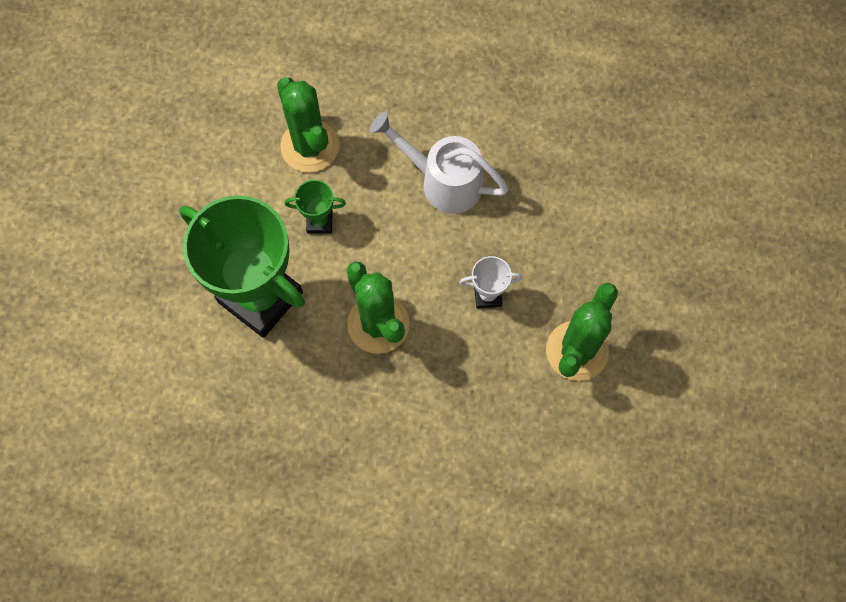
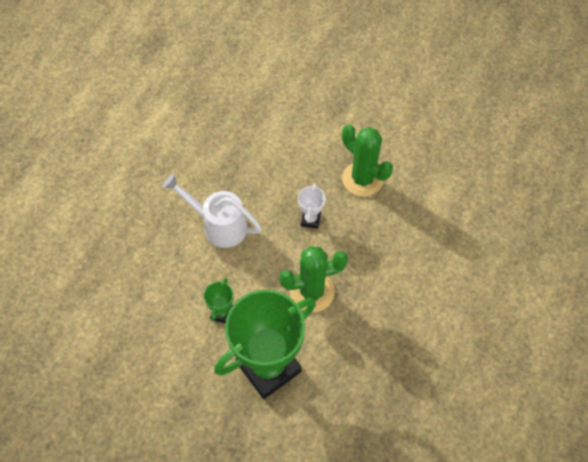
camera: 75 degrees left, 10 degrees down
green cactus [277,77,339,172] -> none
white watering can [370,112,509,214] -> white watering can turned 75 degrees clockwise [162,174,262,248]

